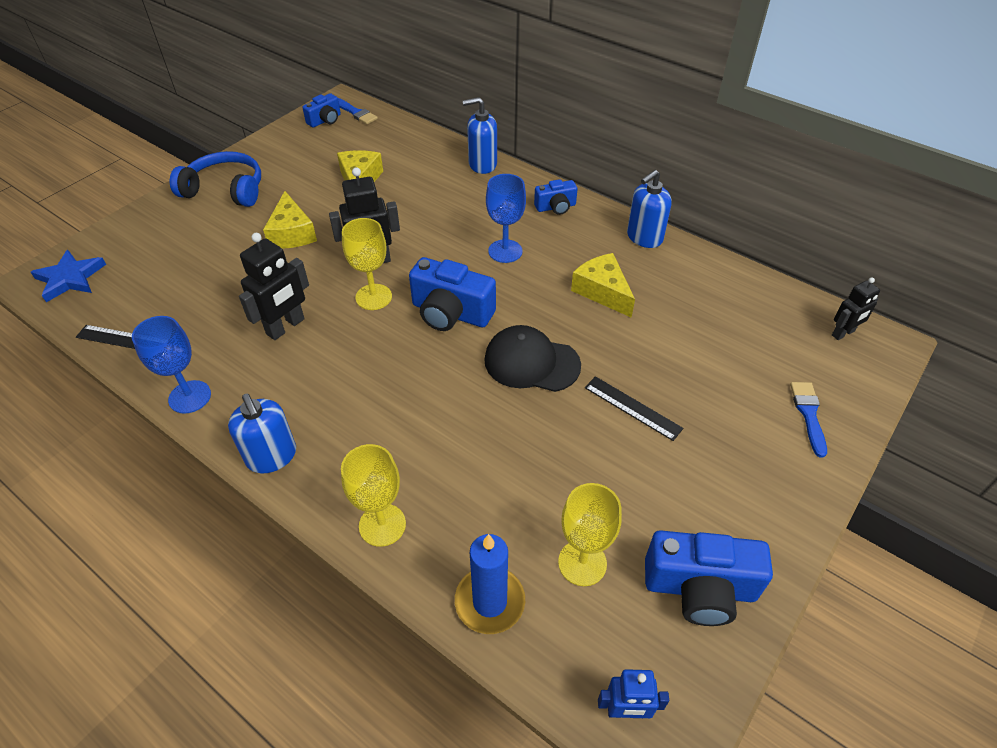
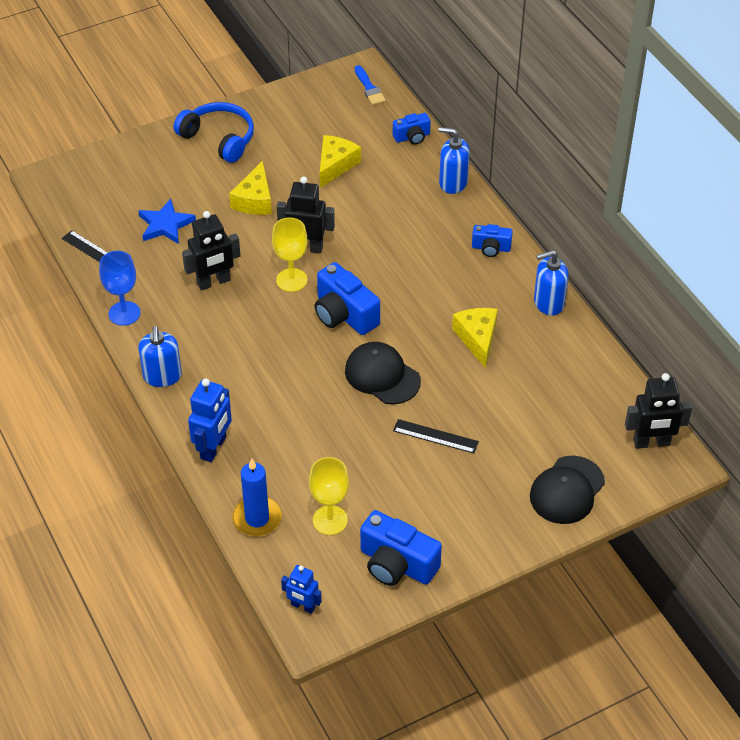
camera: 25 degrees right, 0 degrees up
blue star [31,250,106,302] -> blue star moved to [139,199,196,244]
blue camera [302,93,341,128] -> blue camera moved to [393,113,431,145]
yellow goblet [341,444,406,547] -> blue robot [188,379,232,462]
blue goblet [486,174,526,263] -> none
black ruler [585,376,683,441] -> black ruler turned 45 degrees counterclockwise [393,419,479,453]
blue brush [790,382,827,458] -> black cap [530,456,605,524]
black robot [832,277,880,340] -> black robot [625,373,692,449], size x1.60

